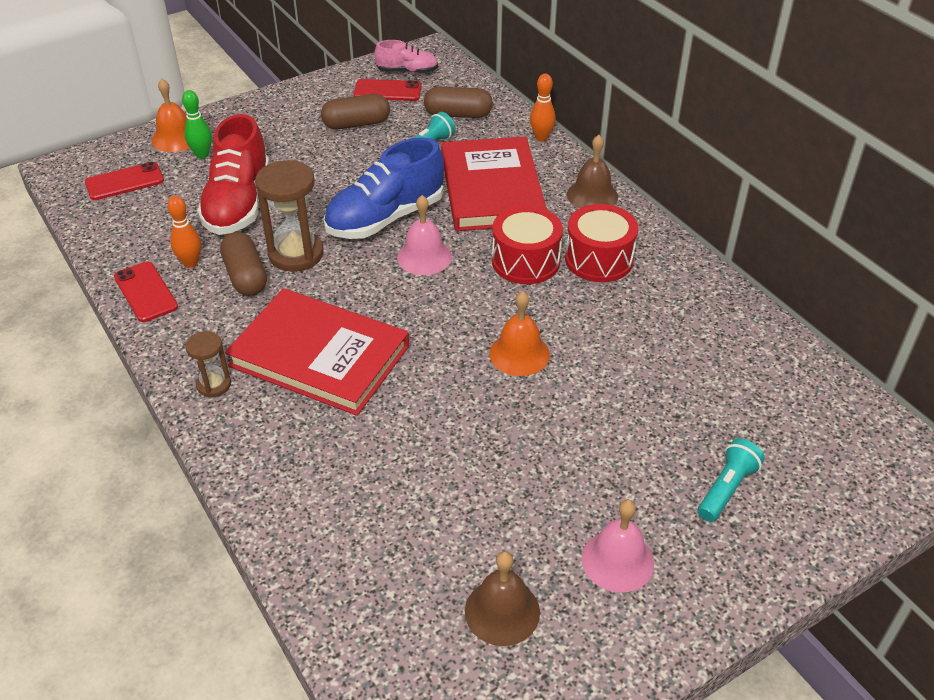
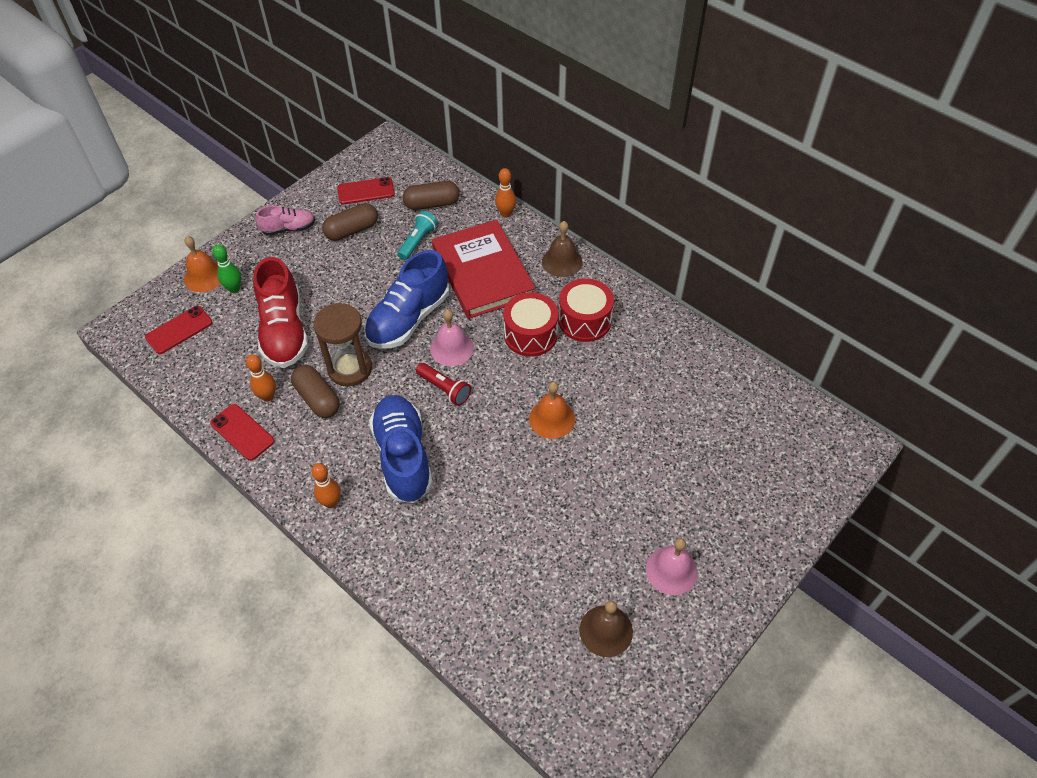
camera: 15 degrees left, 10 degrees up
brown hourglass [185,331,231,397] -> orange bowling pin [311,463,341,508]
red book [225,288,409,416] -> blue shoe [369,395,433,503]
pink shoe [375,40,438,74] -> pink shoe moved to [256,205,315,235]
turquoise flashlight [698,438,765,522] -> none
none -> red flashlight [416,363,471,406]

